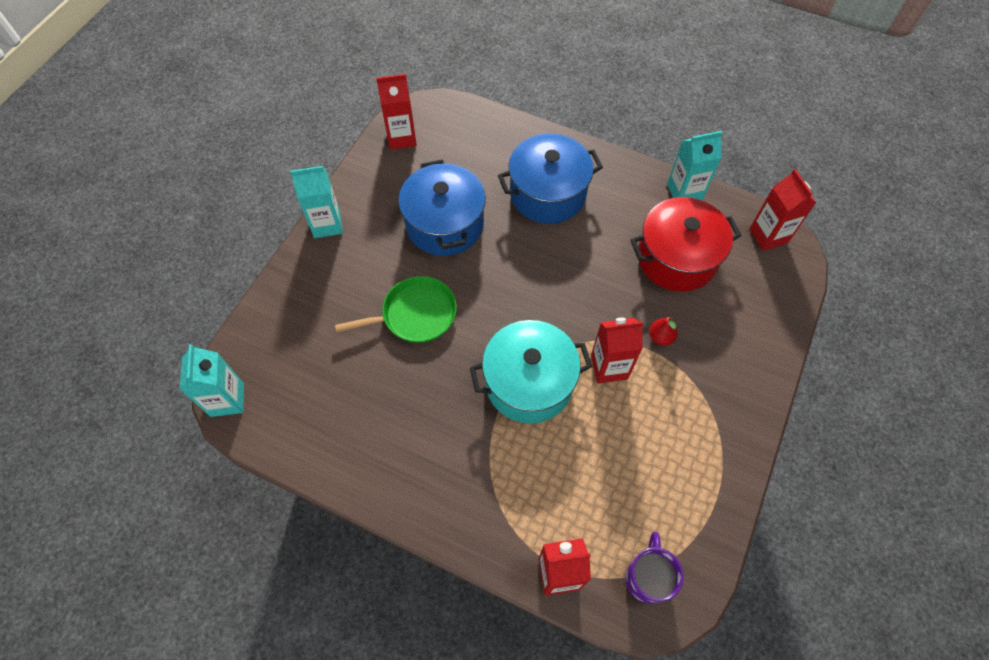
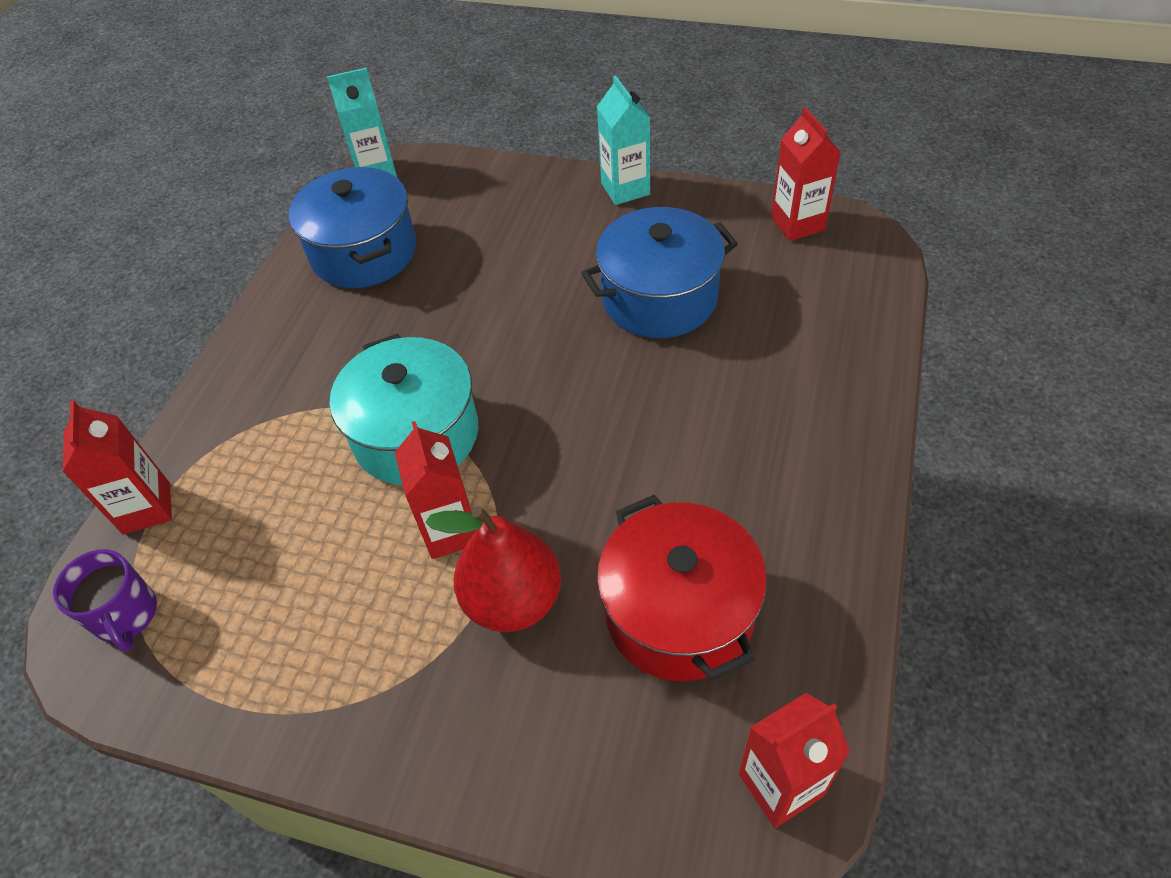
camera: 85 degrees right, 10 degrees down
green pan [335,276,457,343] -> none
blue pot [498,133,603,224] -> blue pot moved to [289,167,416,288]
purple mug [626,532,684,604] -> purple mug turned 60 degrees clockwise [53,549,157,652]
red pear [649,317,678,346] -> red pear [426,506,561,632], size x2.17
turquoise carton [667,131,722,200] -> none

